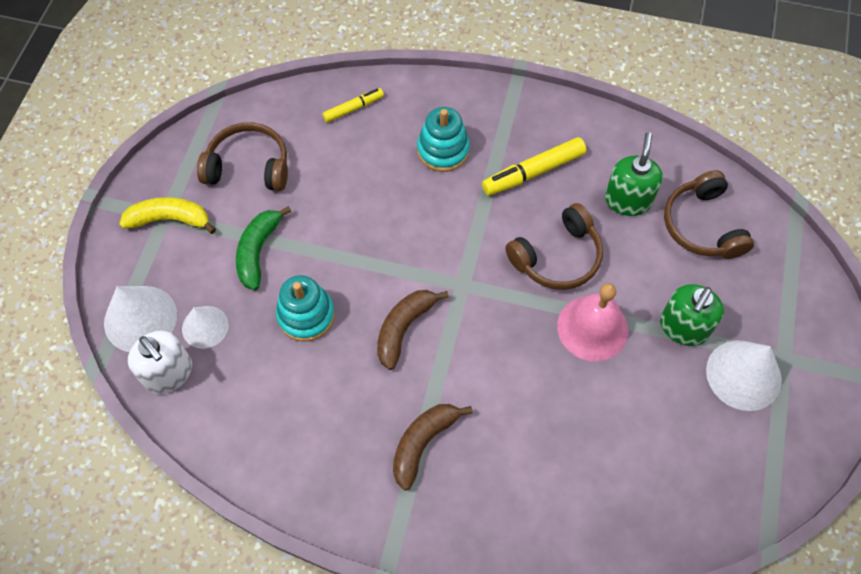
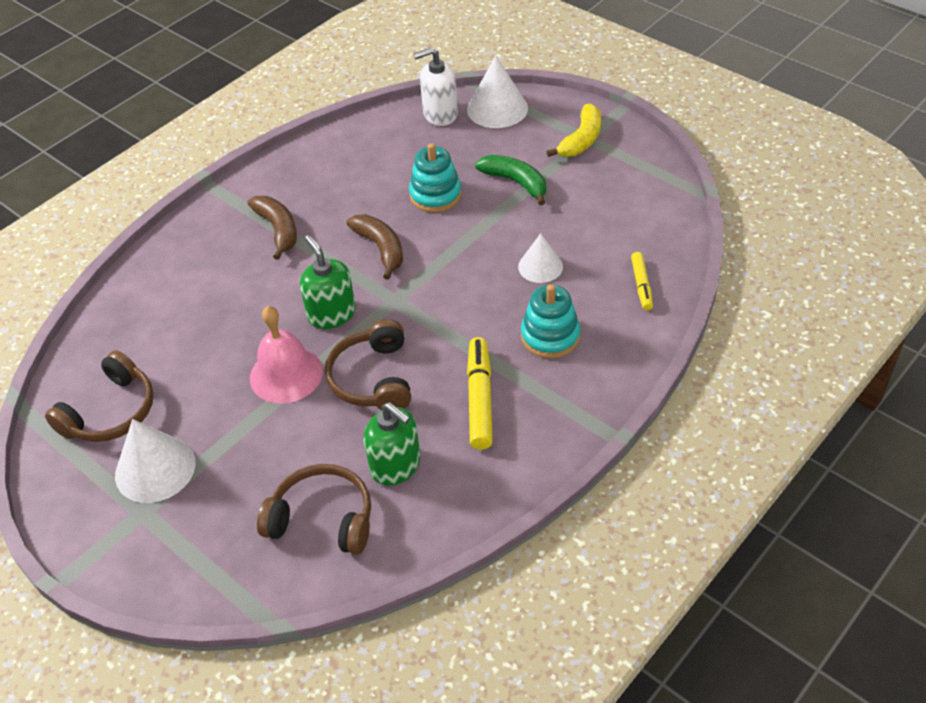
camera: 120 degrees right, 15 degrees down
white cone [182,306,229,349] -> white cone moved to [518,233,563,283]
brown headphones [197,122,288,191] -> brown headphones moved to [45,350,154,442]
green soap dispenser [660,284,724,346] -> green soap dispenser moved to [300,235,356,329]

